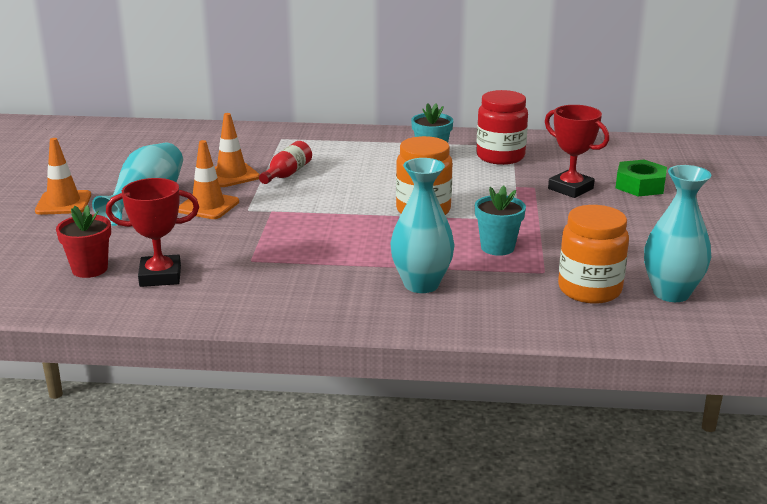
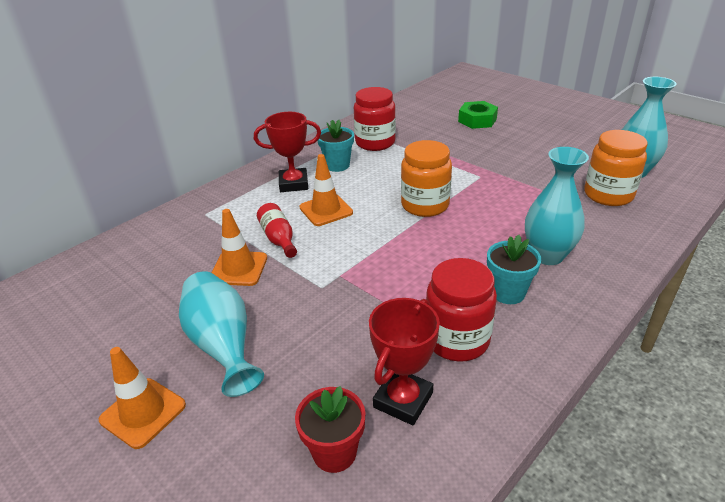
camera: 50 degrees left, 10 degrees up
orange traffic cone [178,140,239,219] -> orange traffic cone moved to [299,154,353,226]
turquoise flower pot [475,185,526,256] -> turquoise flower pot moved to [487,235,541,304]
red trophy [545,105,609,198] -> red trophy moved to [254,112,321,192]
none -> red jar [426,258,497,362]

